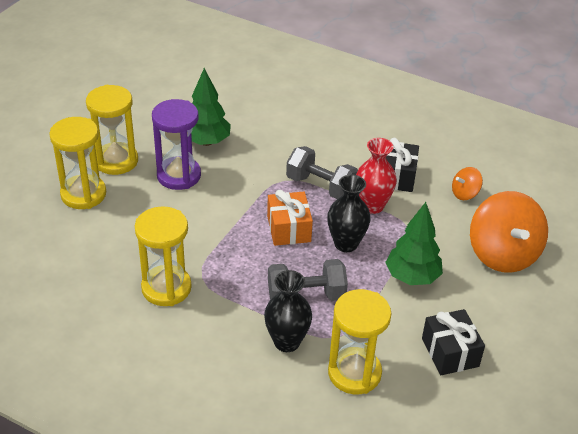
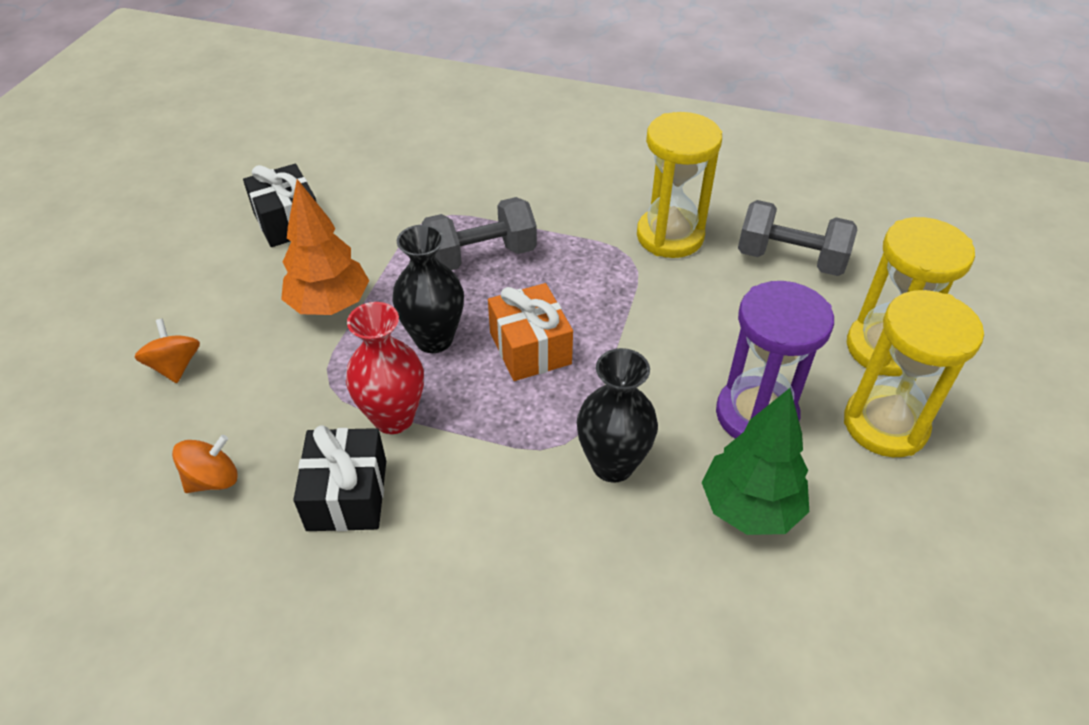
camera: 170 degrees right, 5 degrees up
black vase [264,270,312,352] -> black vase moved to [577,348,658,483]
grey dumbbell [286,146,358,199] -> grey dumbbell moved to [738,200,857,276]
yellow hourglass [328,289,391,394] -> none
green tree [385,202,443,285] -> orange tree [281,179,369,315]
orange spinning top [470,191,548,273] -> orange spinning top [134,319,200,383], size x0.46

